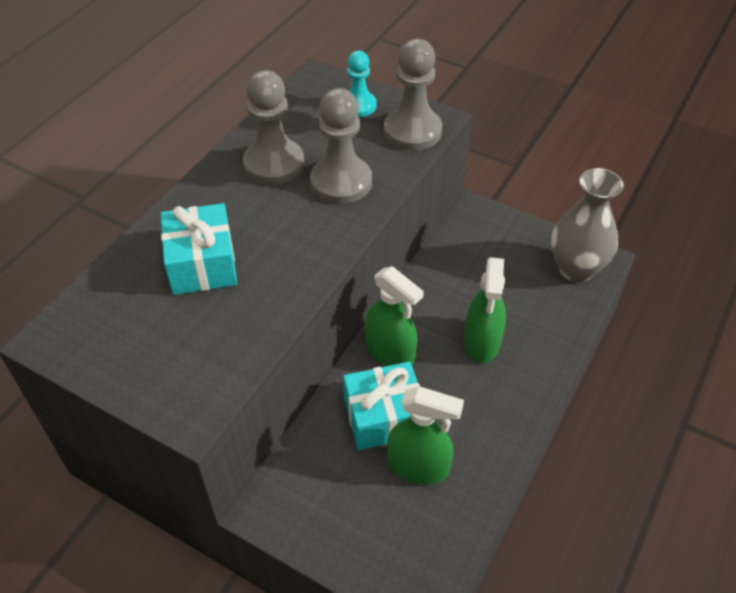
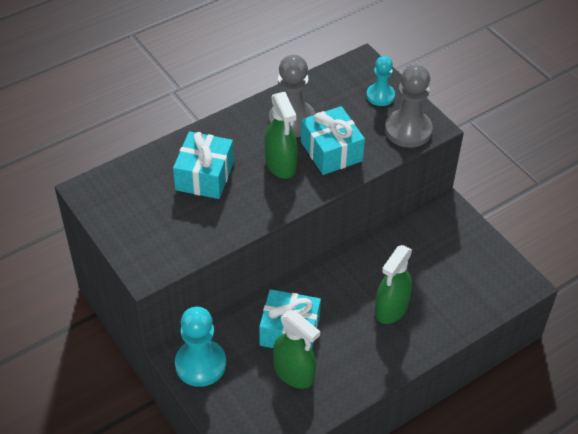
camera: 25 degrees right, 0 degrees up
grey pawn [310,88,372,204] -> turquoise gift [301,106,365,175]
green spray bottle [365,266,424,366] -> green spray bottle moved to [265,92,298,179]
grey vase [551,168,624,282] -> none
none -> turquoise pawn [175,307,226,387]

